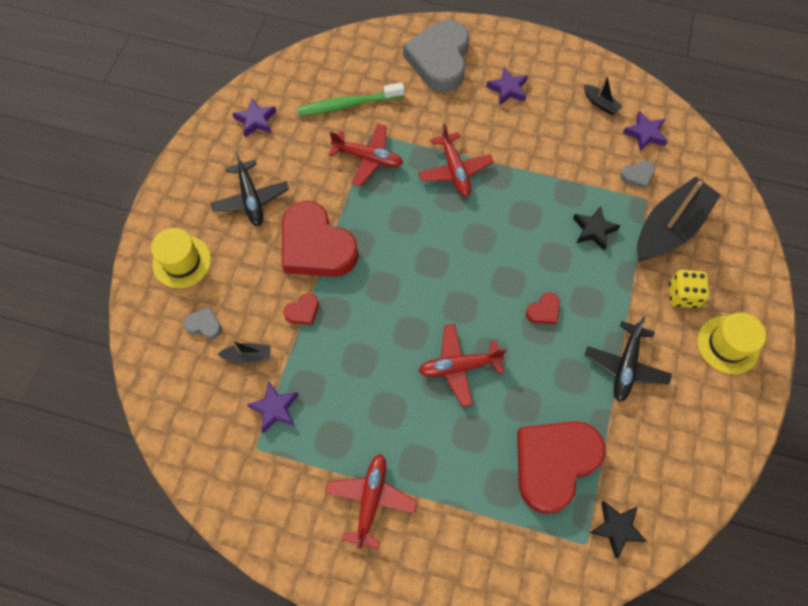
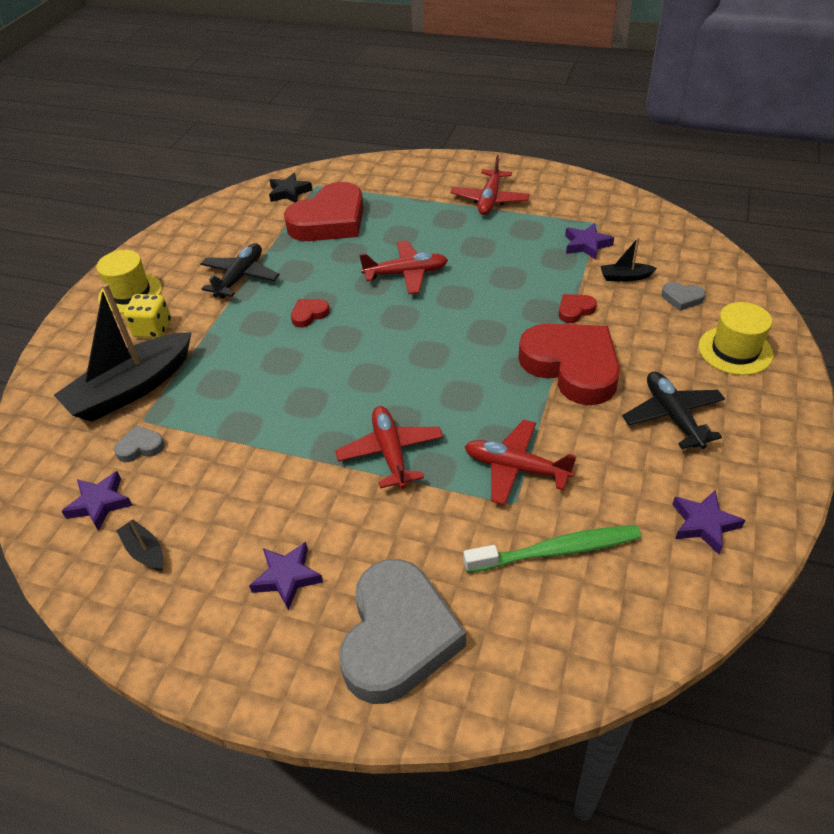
camera: 175 degrees left, 20 degrees down
black star [573,206,620,250] -> none

